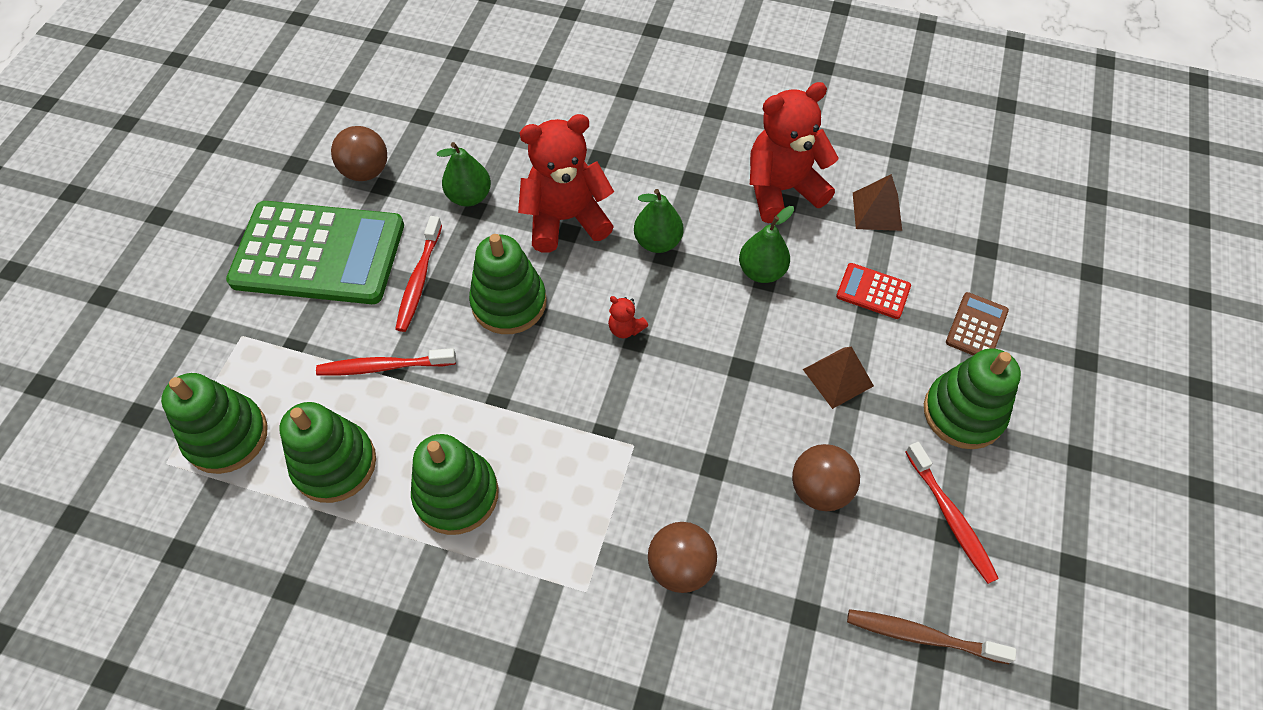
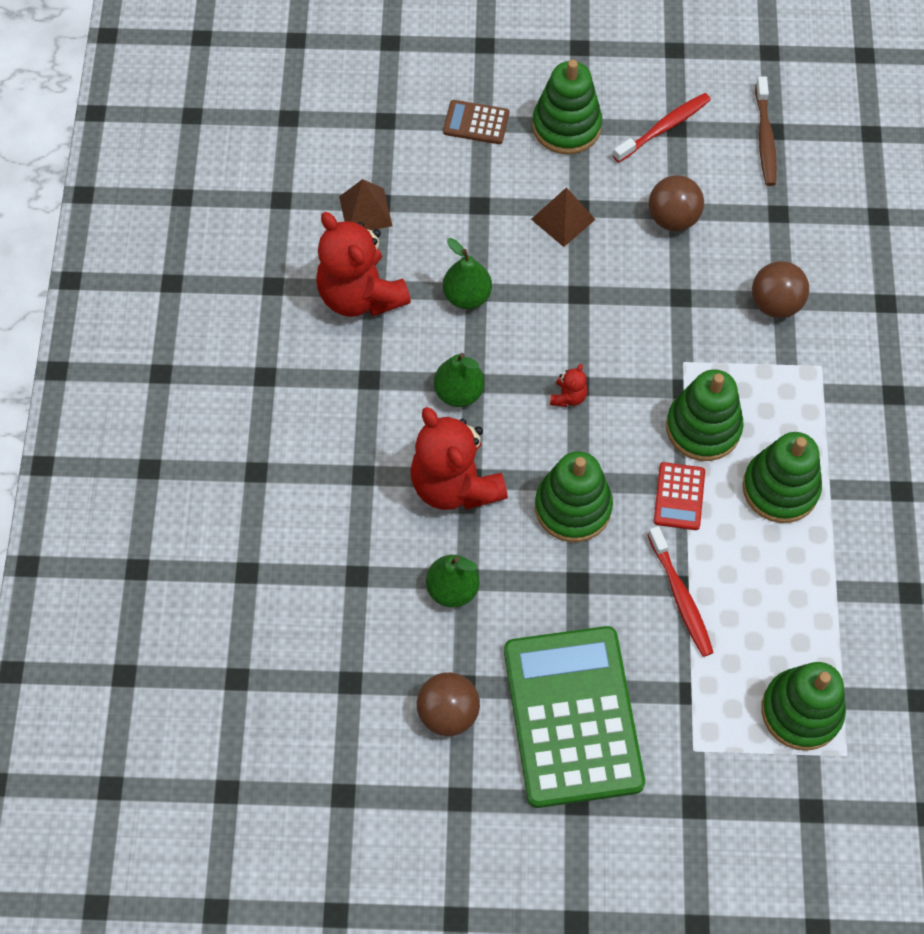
camera: 105 degrees left, 5 degrees up
green stacking toy [279,402,376,503] -> green stacking toy moved to [666,369,743,461]
red toothbrush [395,216,442,332] -> none
red calculator [836,263,911,319] -> red calculator moved to [654,462,705,530]

